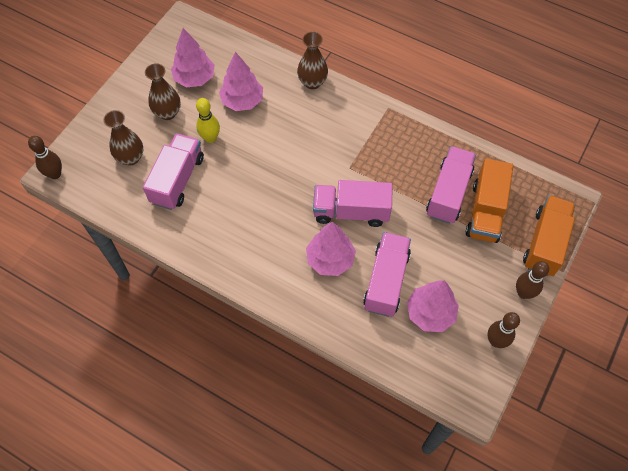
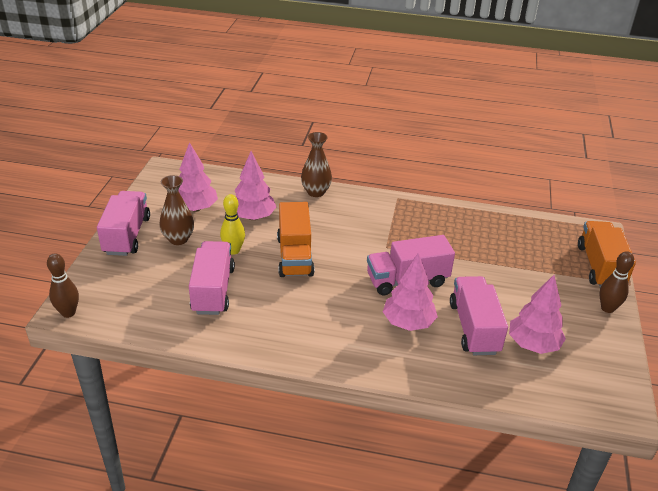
camera: 20 degrees left, 25 degrees down
brown vase [103,110,143,166] -> none
pink truck [426,146,476,224] -> pink truck moved to [97,191,150,256]
orange truck [466,158,513,243] -> orange truck moved to [277,202,315,277]
brown bowling pin [487,312,520,348] -> none

